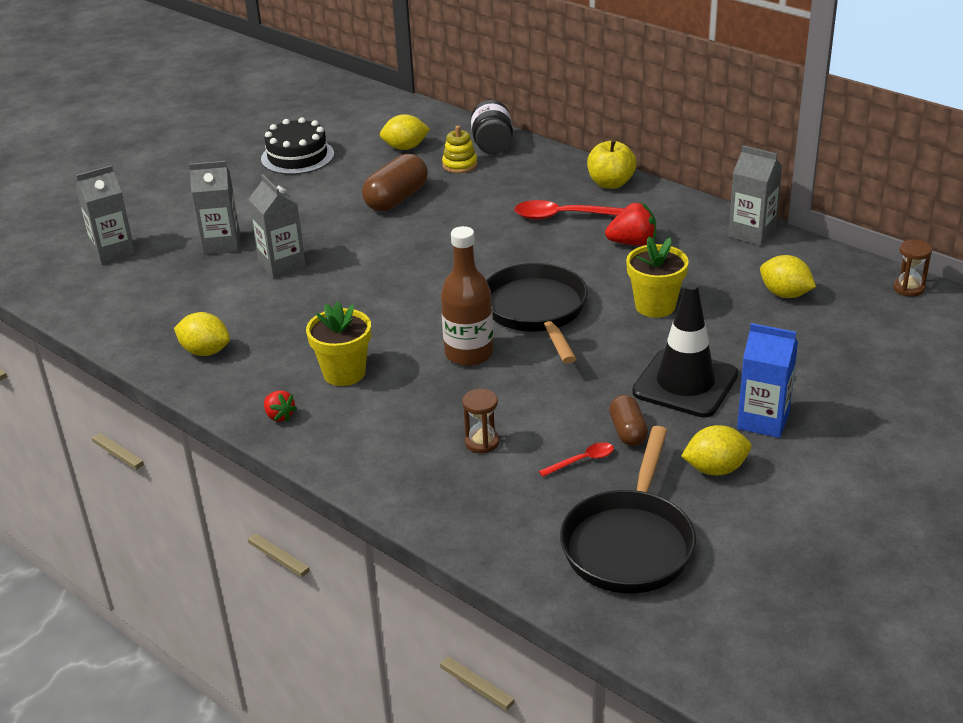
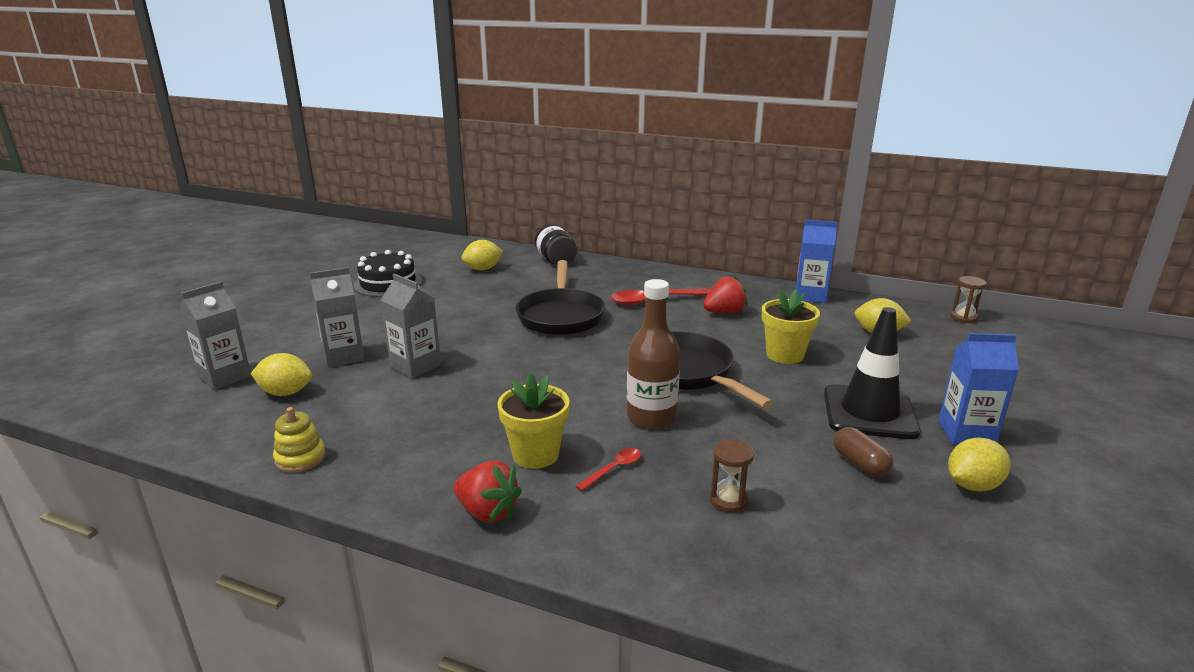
camera: 20 degrees left, 10 degrees down
yellow lemon [174,312,230,356] -> yellow lemon moved to [251,353,312,396]
red strawberry [264,390,297,422] -> red strawberry [453,461,522,523], size x1.62
brown capsule [362,154,428,212] -> none
yellow stacking toy [442,126,477,173] -> yellow stacking toy moved to [273,407,326,472]
red spoon [539,442,614,477] -> red spoon moved to [576,448,641,491]
black pan [560,426,696,593] -> black pan moved to [516,260,605,335]
yellow apple [587,139,636,189] -> none
grey carton [728,145,782,246] -> blue carton [796,220,838,303]

